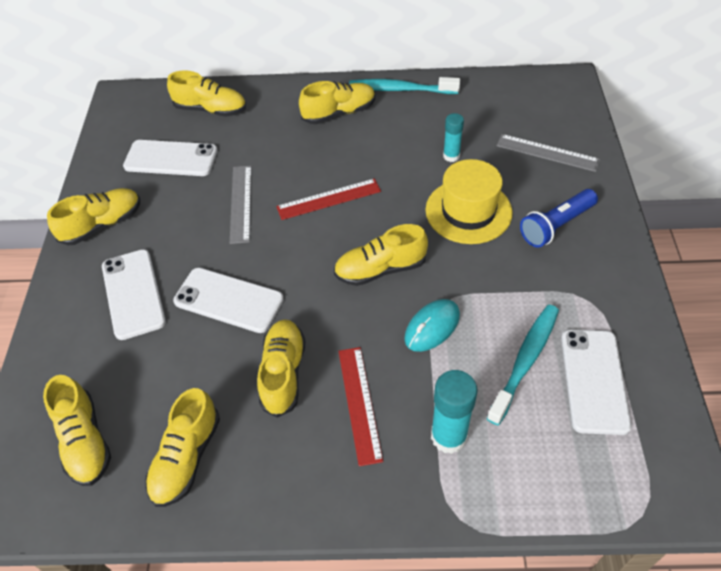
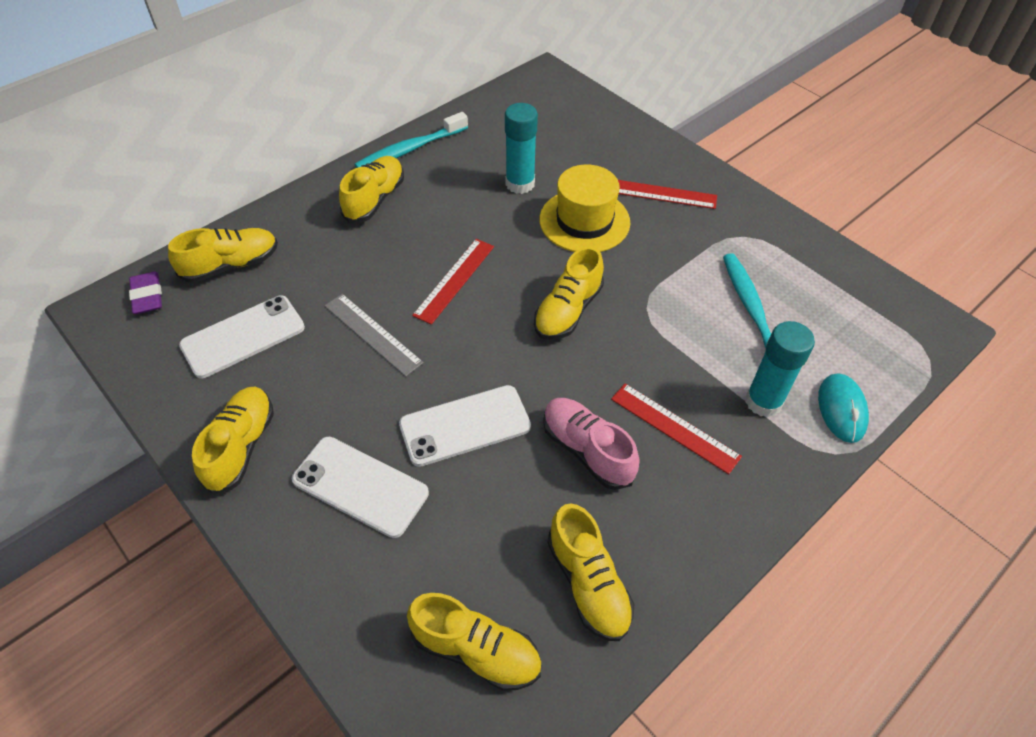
camera: 45 degrees left, 0 degrees up
yellow shoe [257,319,305,418] -> pink shoe [543,398,639,490]
turquoise mouse [404,299,460,352] -> turquoise mouse moved to [818,374,869,443]
turquoise glue stick [443,113,464,162] -> turquoise glue stick [505,103,538,194], size x1.62
grey ruler [497,134,600,172] -> none
blue flashlight [520,189,598,248] -> red ruler [618,180,717,209]
white phone [561,330,632,435] -> none
none -> purple eraser [129,272,162,314]

